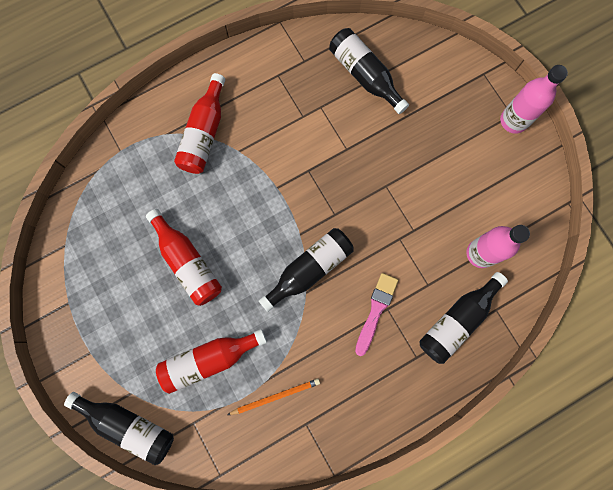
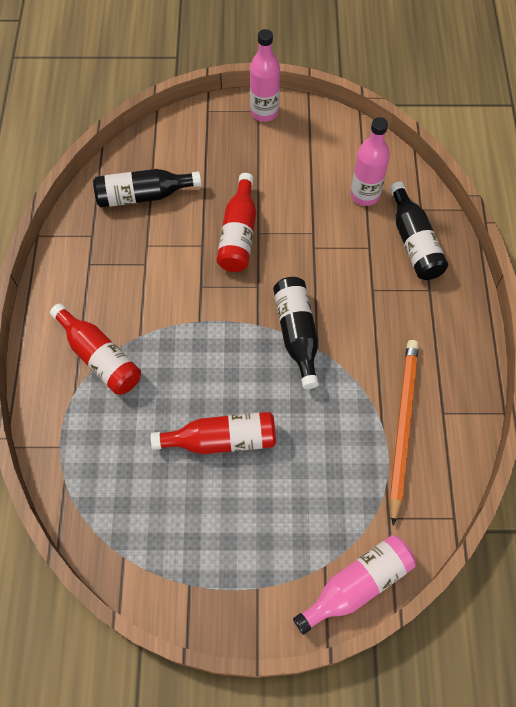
camera: 60 degrees left, 15 degrees down
black bottle [64,392,174,465] -> pink bottle [293,535,416,635]
red bottle [156,329,267,394] -> red bottle moved to [217,173,256,272]
orange pencil [227,379,320,415] -> orange pencil [390,340,419,526], size x1.82
pink brush [355,273,398,356] -> none

